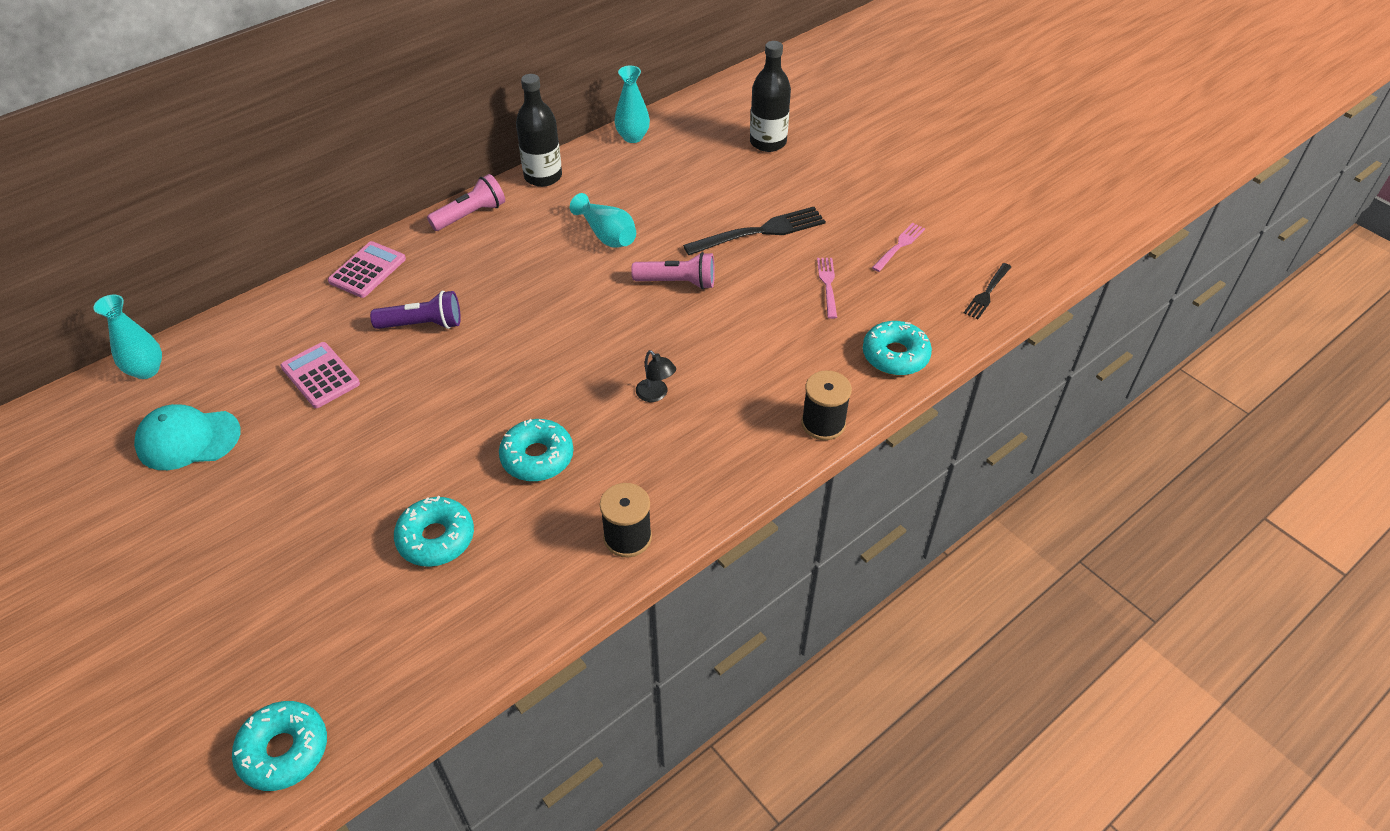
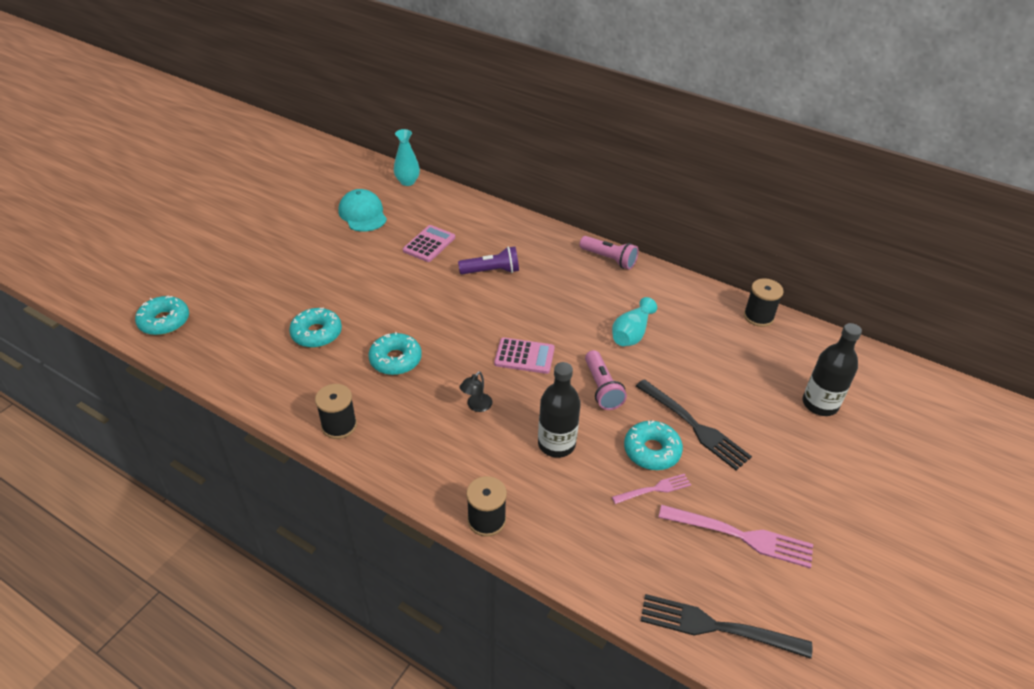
camera: 70 degrees right, 5 degrees down
pink calculator [328,241,406,298] -> pink calculator moved to [494,337,555,374]
purple flashlight [370,291,461,329] -> purple flashlight turned 75 degrees counterclockwise [458,246,519,274]
black bottle [516,74,562,187] -> black bottle moved to [538,362,581,458]
turquoise vase [615,66,650,143] -> black spool [744,278,784,327]
turquoise donut [863,321,932,375] -> turquoise donut moved to [624,420,683,470]
pink fork [872,223,925,272] -> pink fork [658,505,813,568], size x1.76
black fork [964,263,1011,319] -> black fork [641,594,812,659], size x1.76

